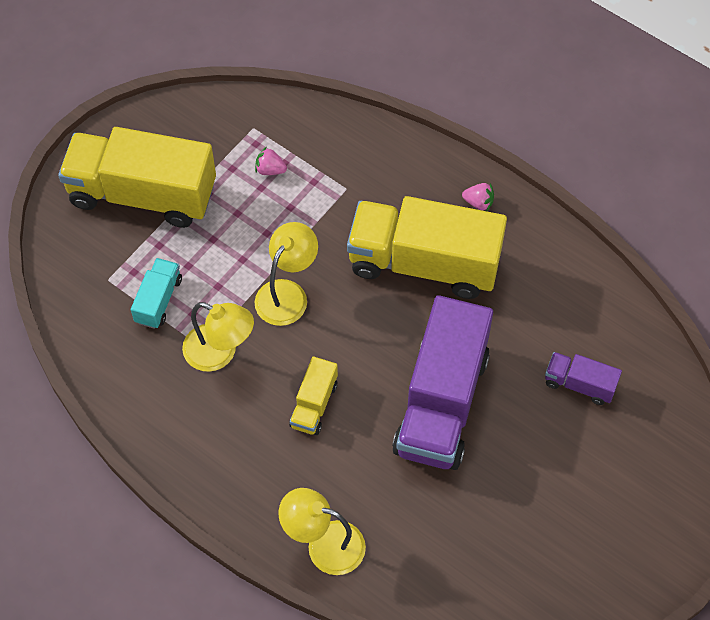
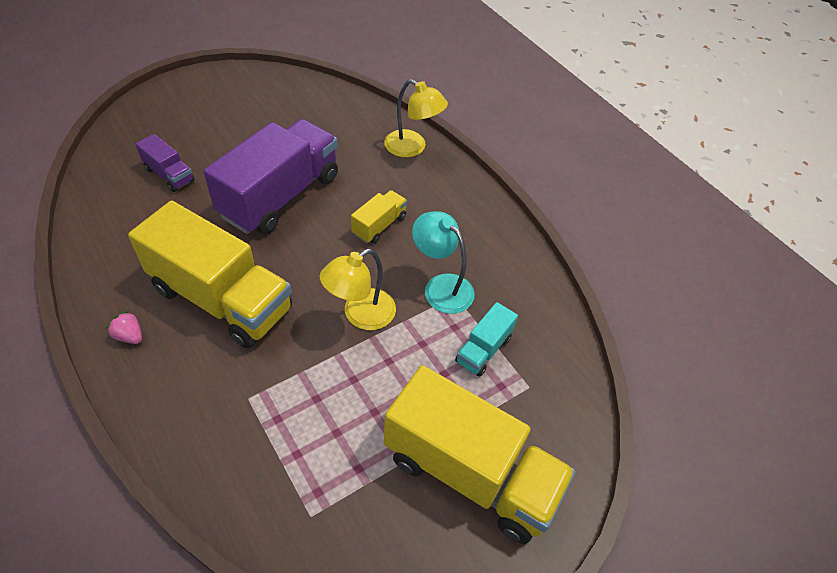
camera: 165 degrees left, 10 degrees down
yellow lamp [182,302,254,372] -> turquoise lamp [412,211,475,314]
pink strawberry [255,147,287,175] -> none

